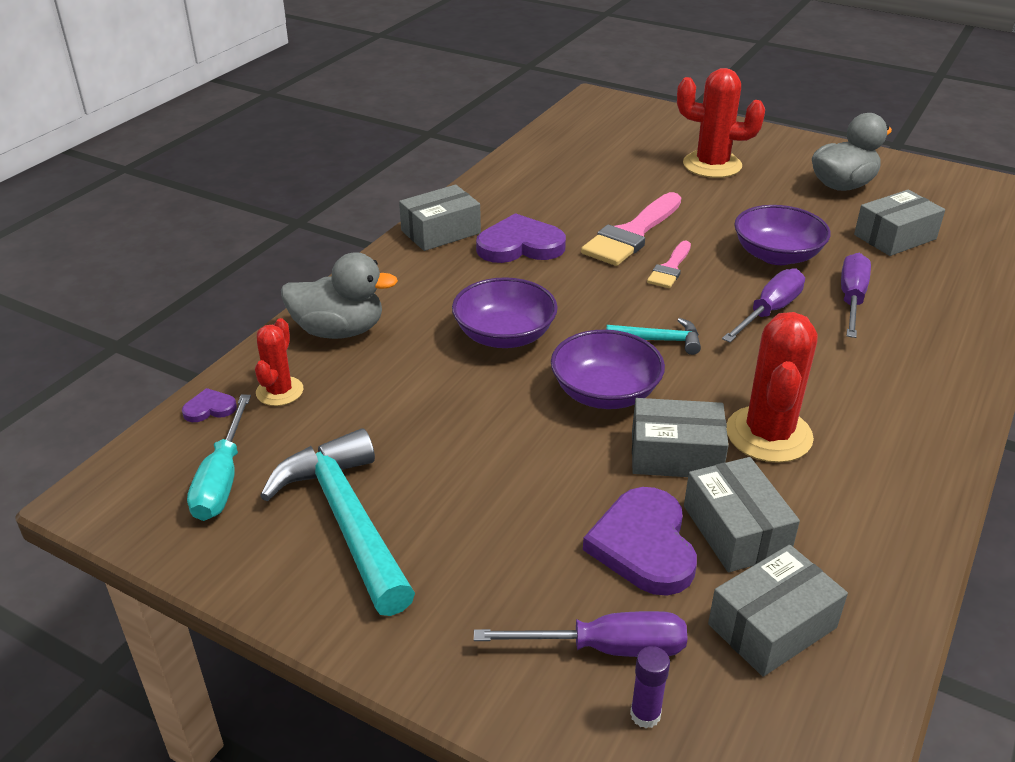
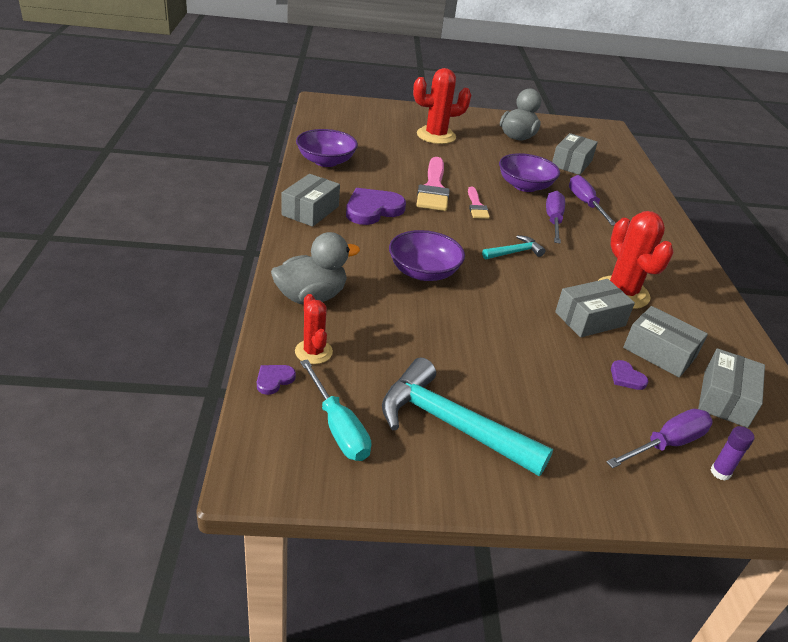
camera: 35 degrees left, 0 degrees up
purple bowl [551,329,665,409] -> purple bowl moved to [296,129,358,167]
purple heart [583,487,697,596] -> purple heart [611,360,648,390], size x0.47

